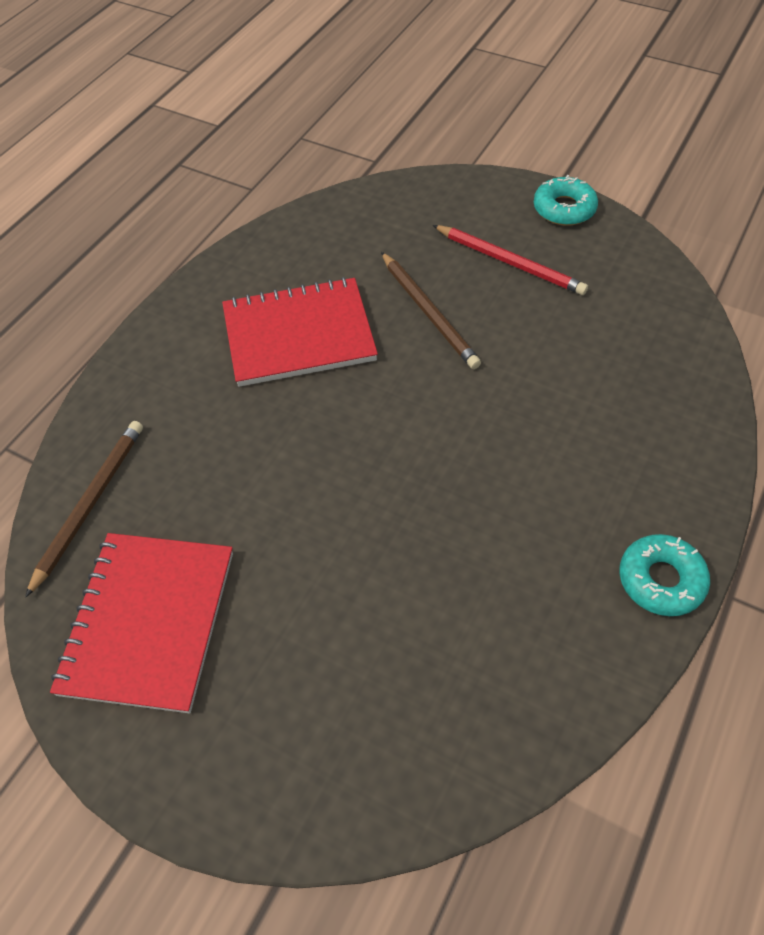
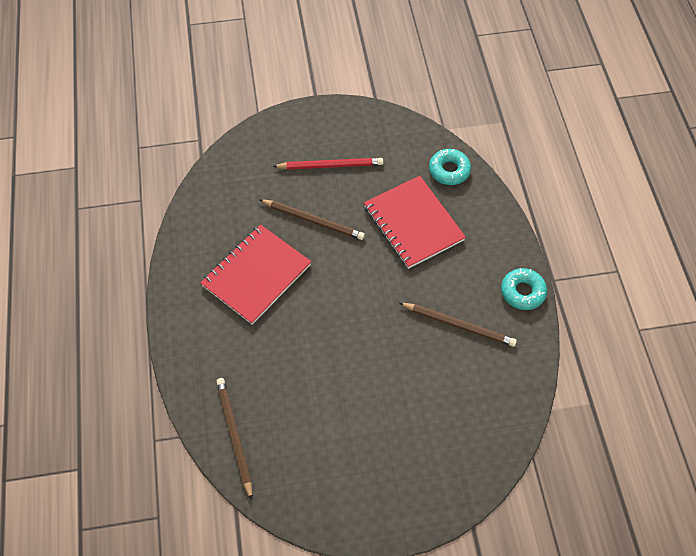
camera: 40 degrees left, 5 degrees up
red notebook [50,533,233,713] -> red notebook moved to [364,176,466,269]
turquoise donut [534,175,598,226] -> turquoise donut moved to [429,149,471,185]
none -> brown pencil [400,303,517,347]

